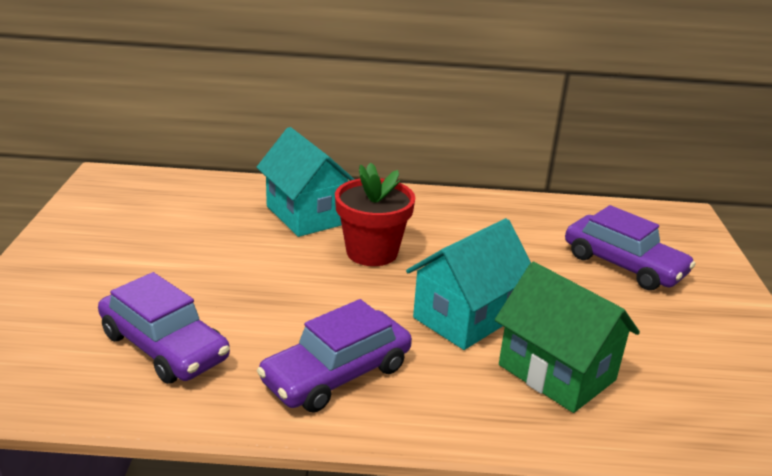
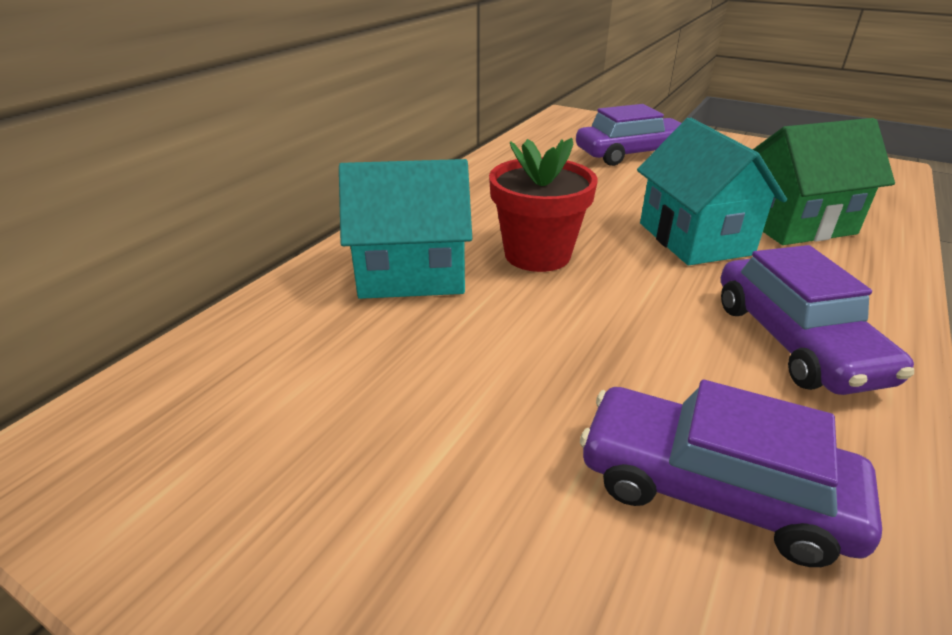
camera: 60 degrees left, 5 degrees up
purple car [98,272,230,384] -> purple car turned 135 degrees counterclockwise [580,380,882,567]

